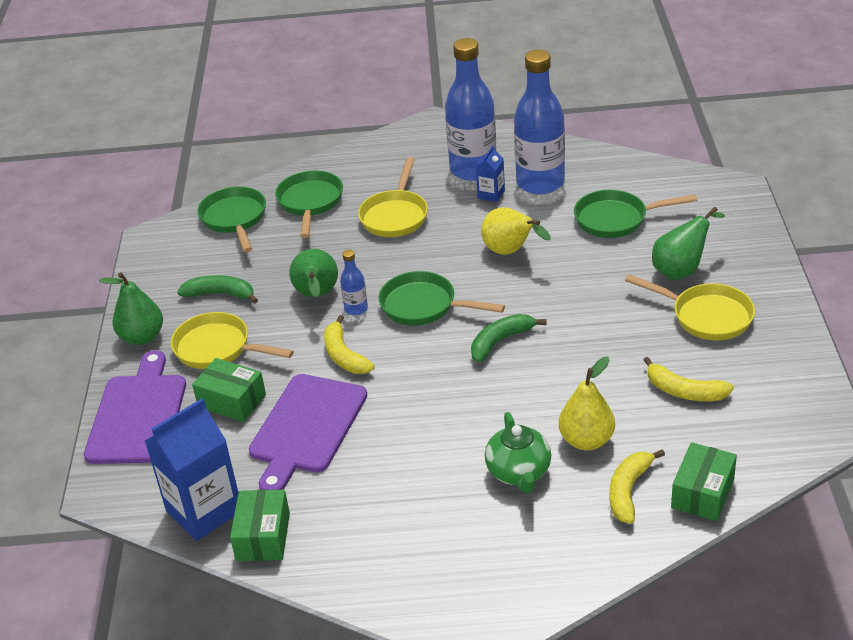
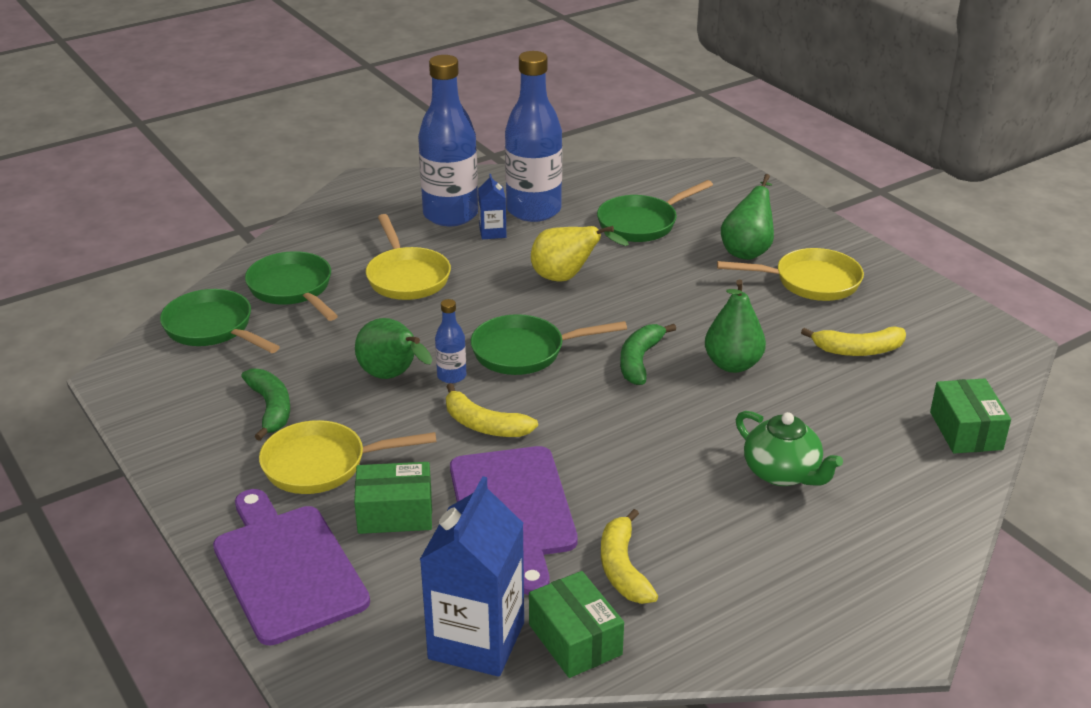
camera: 35 degrees left, 5 degrees down
green pear [99,272,163,345] -> green pear moved to [705,279,766,373]
green banana [177,275,258,304] -> green banana turned 90 degrees clockwise [241,369,290,441]
yellow pear [559,357,615,451] -> none
yellow banana [609,449,665,524] -> yellow banana moved to [601,509,658,604]

